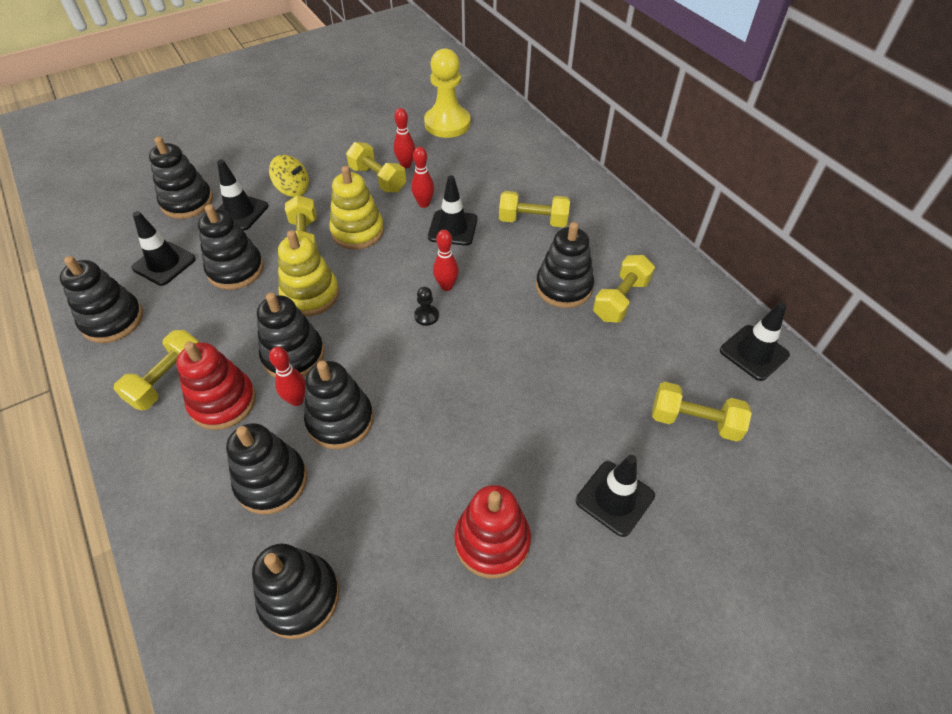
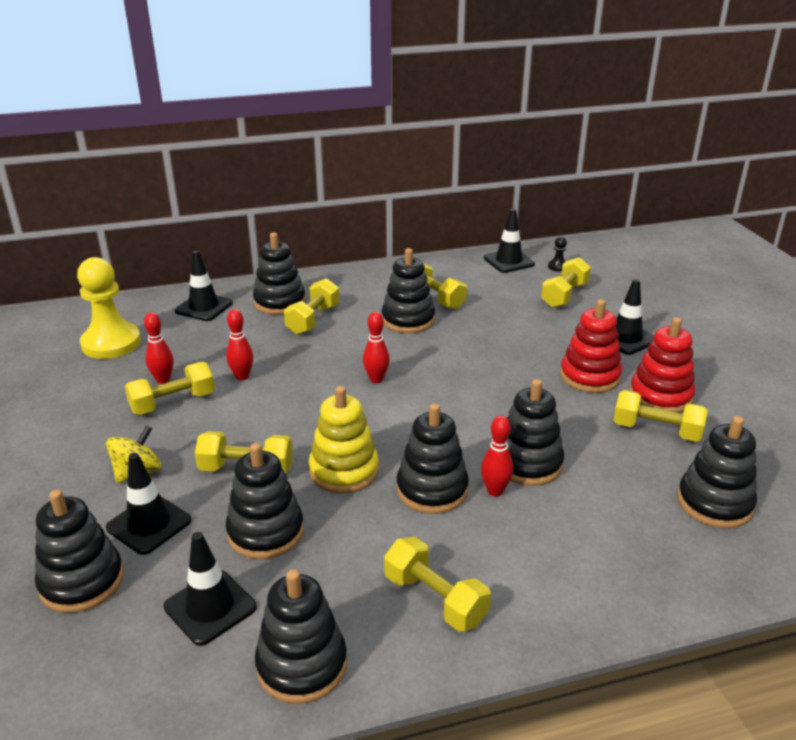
camera: 75 degrees left, 20 degrees down
red stacking toy [176,341,256,430] -> red stacking toy moved to [560,299,622,393]
black stacking toy [226,423,307,514] -> black stacking toy moved to [253,232,306,315]
yellow stacking toy [329,166,384,250] -> none
black pawn [414,287,439,326] -> black pawn moved to [548,237,567,271]
black traffic cone [428,175,478,246] -> black traffic cone moved to [175,250,233,321]
none -> yellow dumbbell [613,390,708,442]

